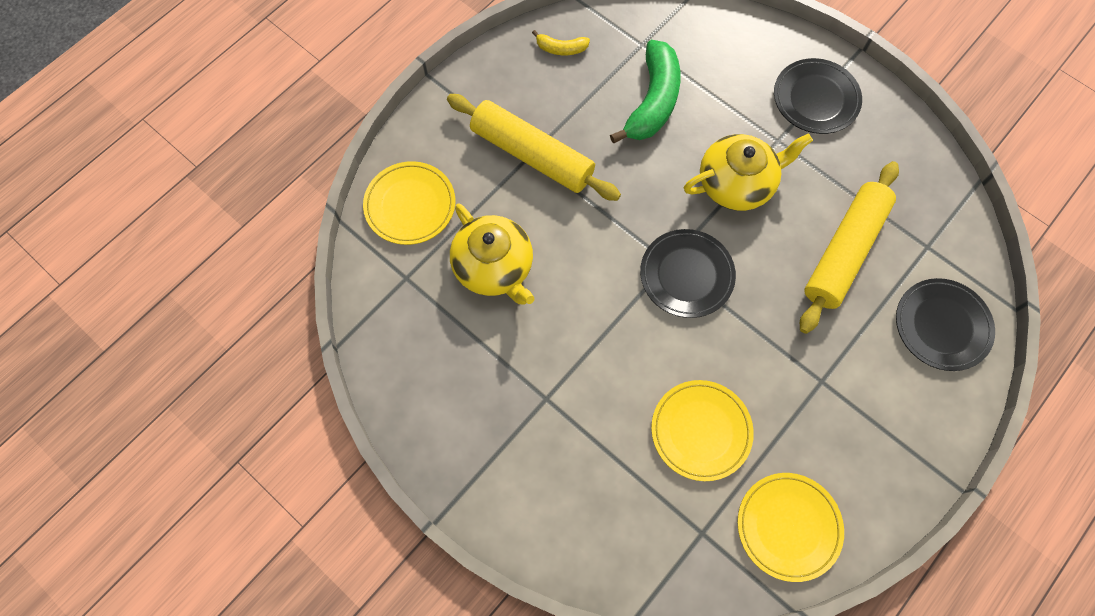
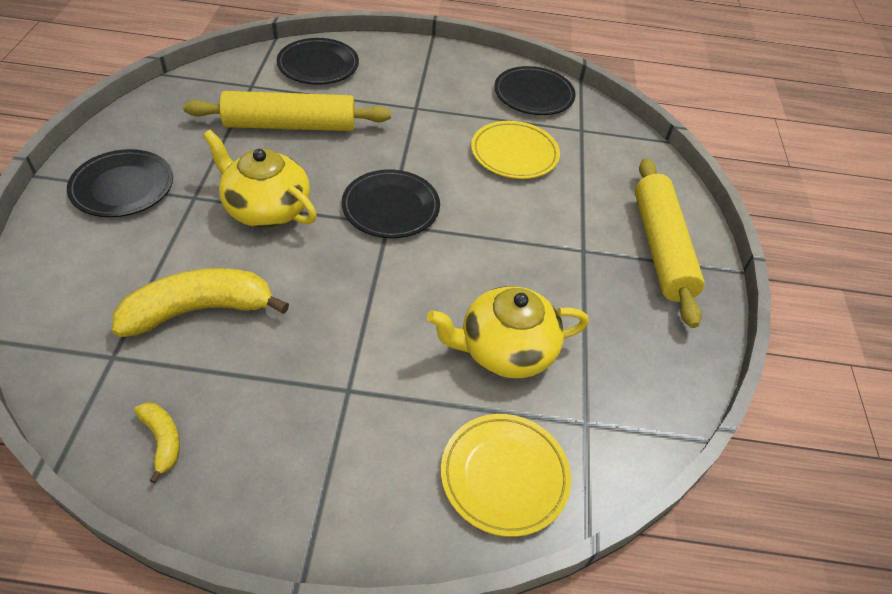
camera: 130 degrees left, 20 degrees down
yellow rolling pin [447,94,621,201] -> yellow rolling pin moved to [635,158,705,328]
yellow teapot [450,203,534,305] -> yellow teapot turned 120 degrees counterclockwise [427,286,589,378]
green banana [610,40,681,143] -> yellow banana [112,268,289,337]
yellow plate [737,473,844,582] -> black plate [494,66,576,115]

